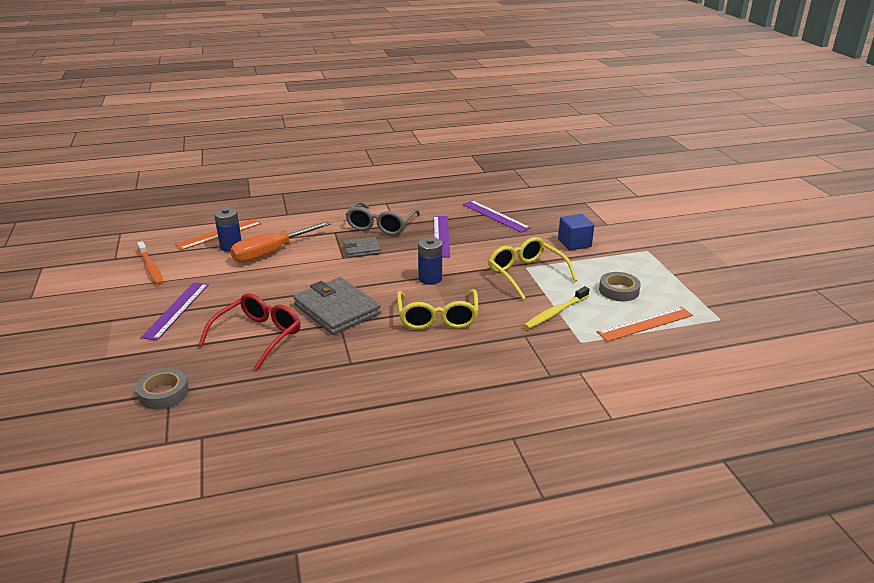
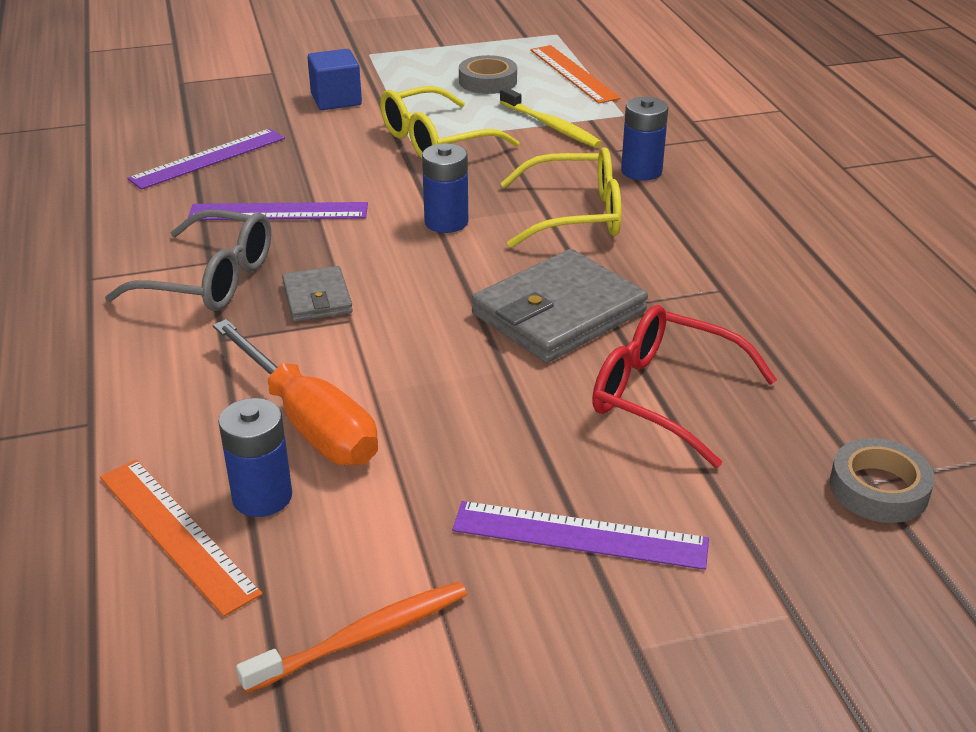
camera: 90 degrees left, 5 degrees up
none -> blue battery [621,97,668,181]

